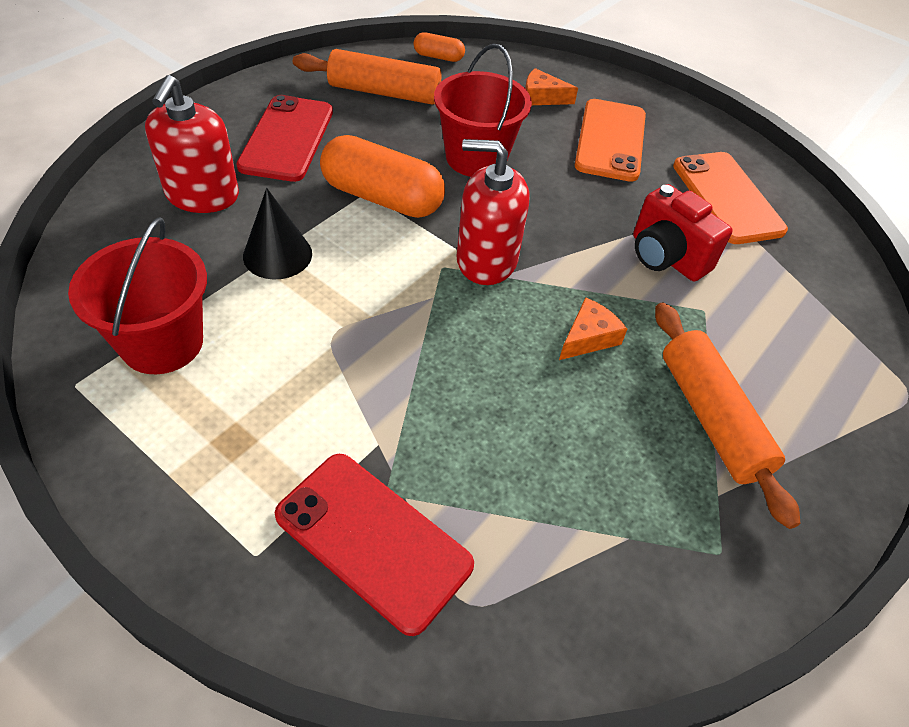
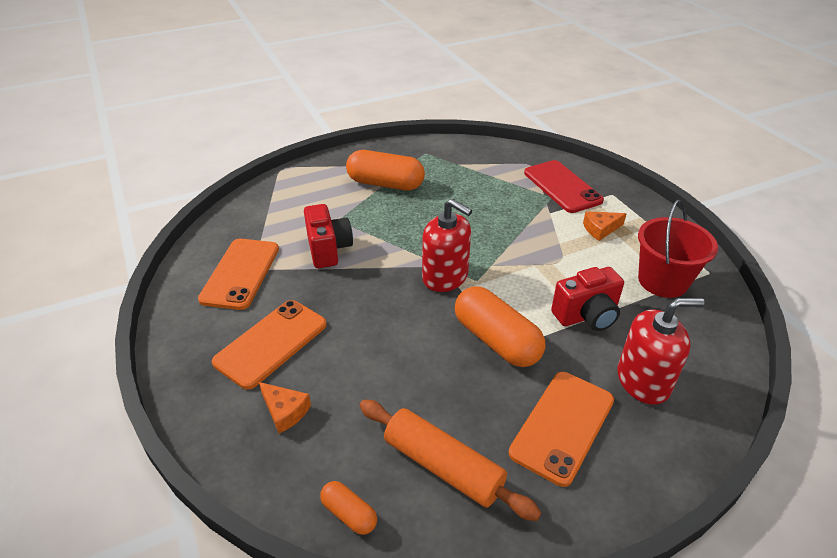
camera: 150 degrees left, 10 degrees down
red soap dispenser [145,75,239,213] -> red soap dispenser turned 45 degrees clockwise [617,298,704,405]
red phone [236,95,333,182] -> orange phone [509,372,614,487]
black cone [243,188,312,279] -> red camera [551,267,624,331]
red bucket [434,43,532,177] -> none
orange cheese [559,297,627,360] -> orange cheese moved to [583,211,627,241]
orange rolling pin [655,302,800,529] -> orange capsule [346,150,425,190]

